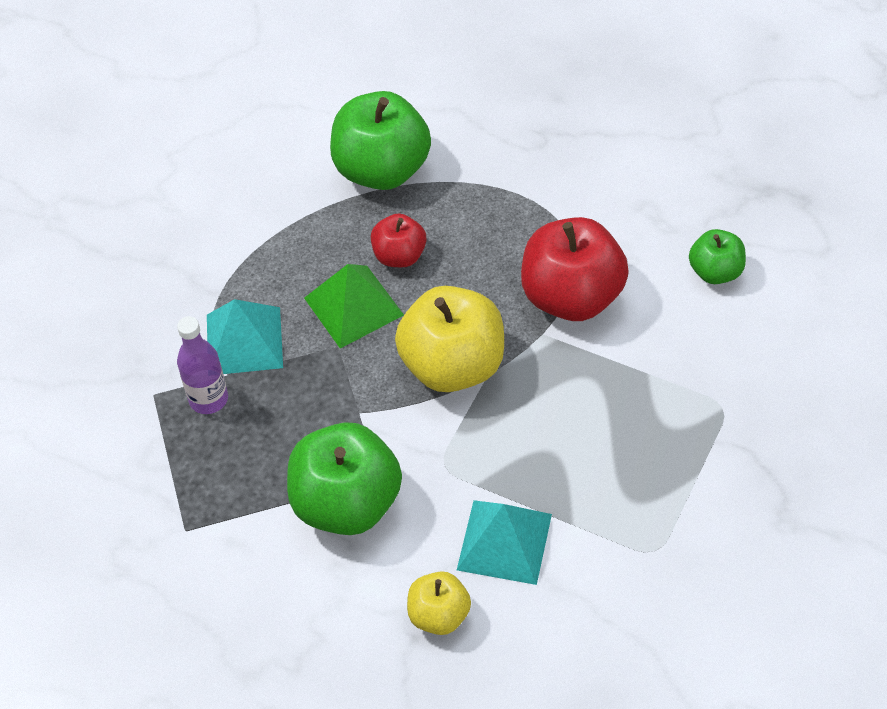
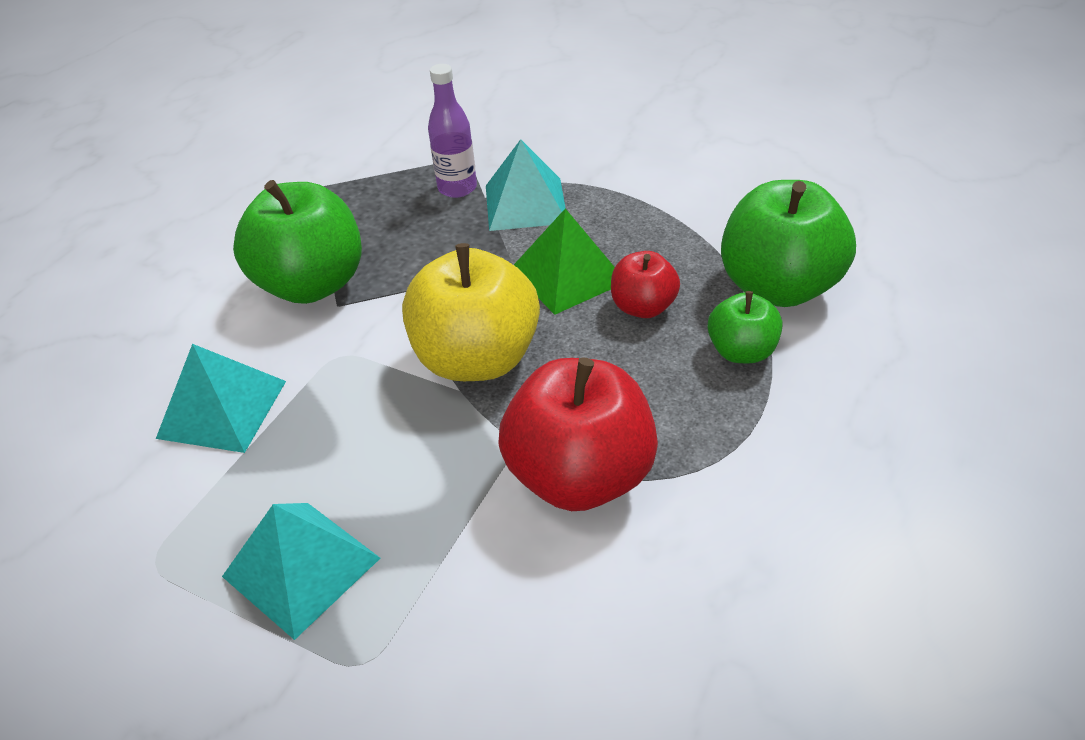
camera: 90 degrees right, 10 degrees down
yellow apple [407,571,471,635] -> none
green apple [689,229,746,284] -> green apple moved to [708,291,782,363]
none -> turquoise pyramid [222,503,380,640]

